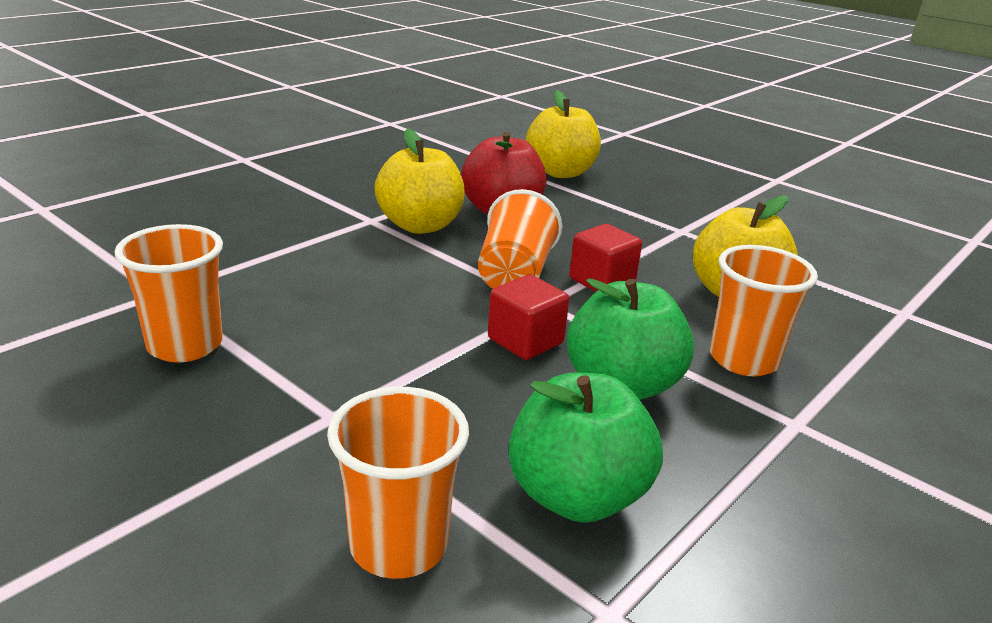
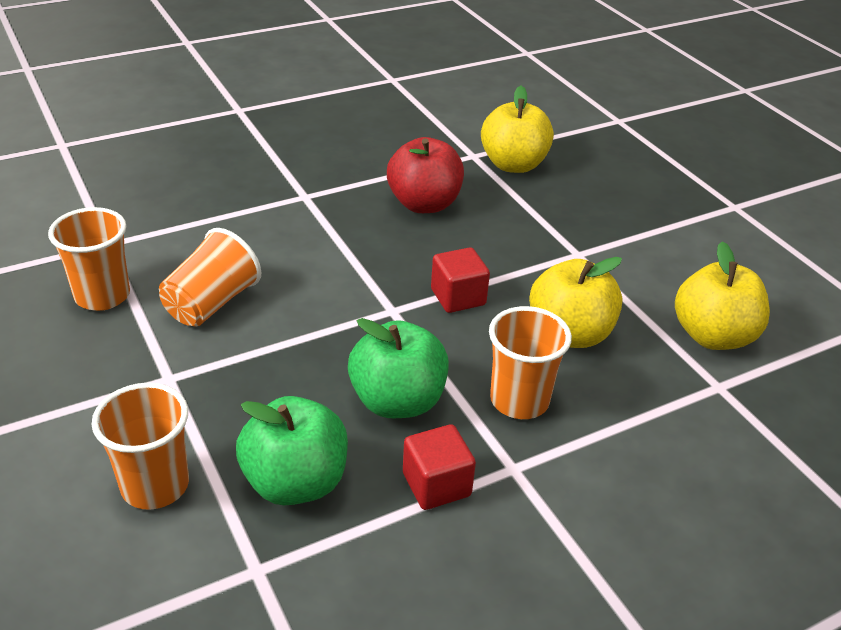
camera: 20 degrees right, 10 degrees up
yellow apple [374,129,465,234] -> yellow apple moved to [675,241,770,350]
orange cup [478,189,563,289] -> orange cup moved to [159,228,261,326]
red cube [488,275,569,360] -> red cube moved to [403,424,476,510]

